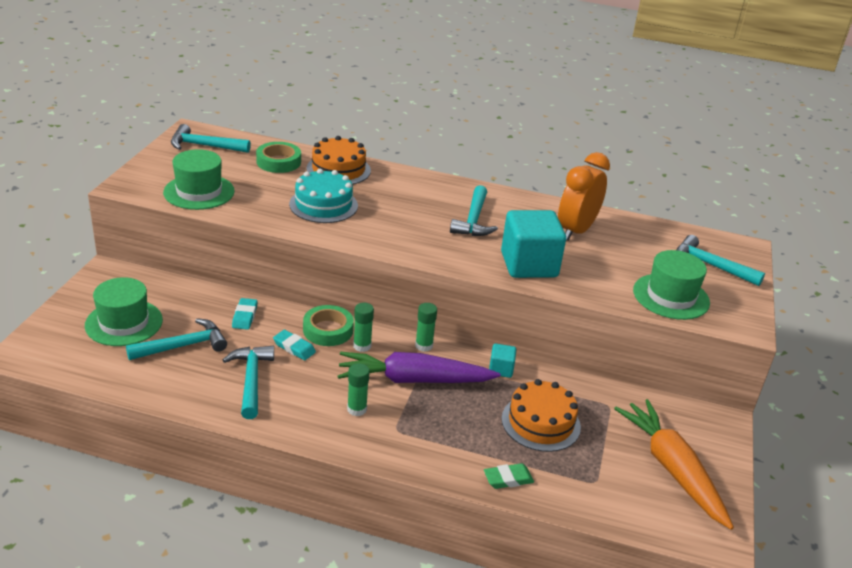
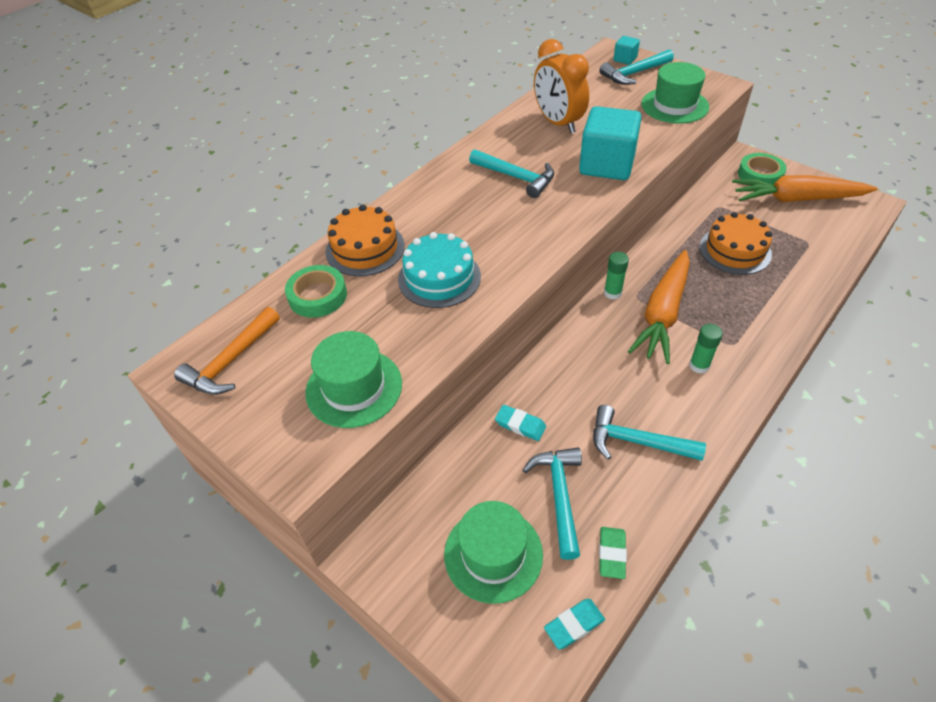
camera: 60 degrees left, 15 degrees up
turquoise hammer [171,124,251,153] -> orange hammer [174,307,280,395]
turquoise eraser [273,330,316,360] -> turquoise eraser moved to [544,599,605,649]
green tape [303,305,354,346] -> green tape moved to [738,153,787,185]
purple carrot [338,352,501,383] -> orange carrot [628,250,690,364]
green glue stick [353,303,374,352] -> none
green eraser [484,463,534,489] -> green eraser moved to [599,527,627,579]
turquoise cube [489,344,516,378] -> turquoise cube moved to [614,36,640,65]

